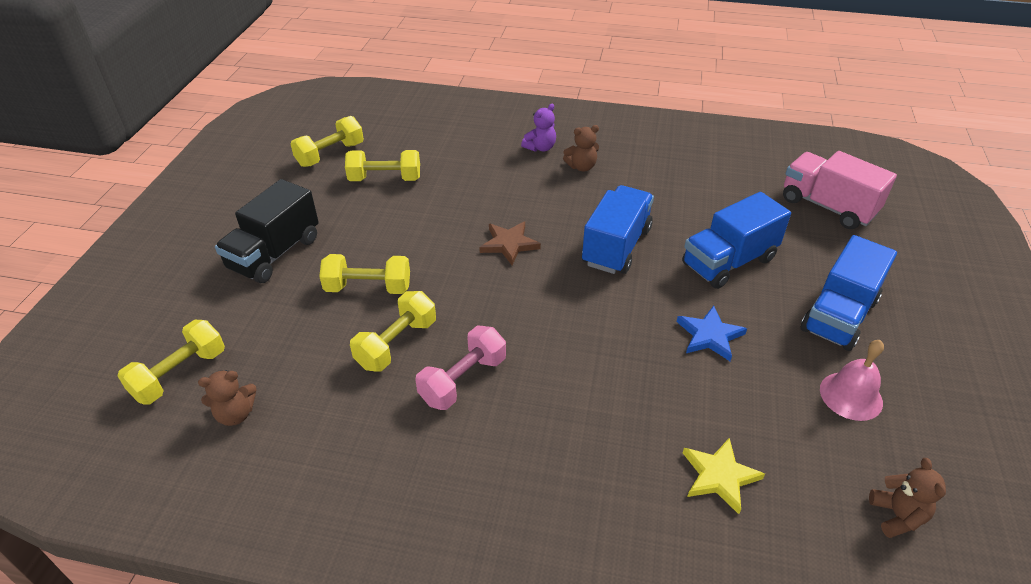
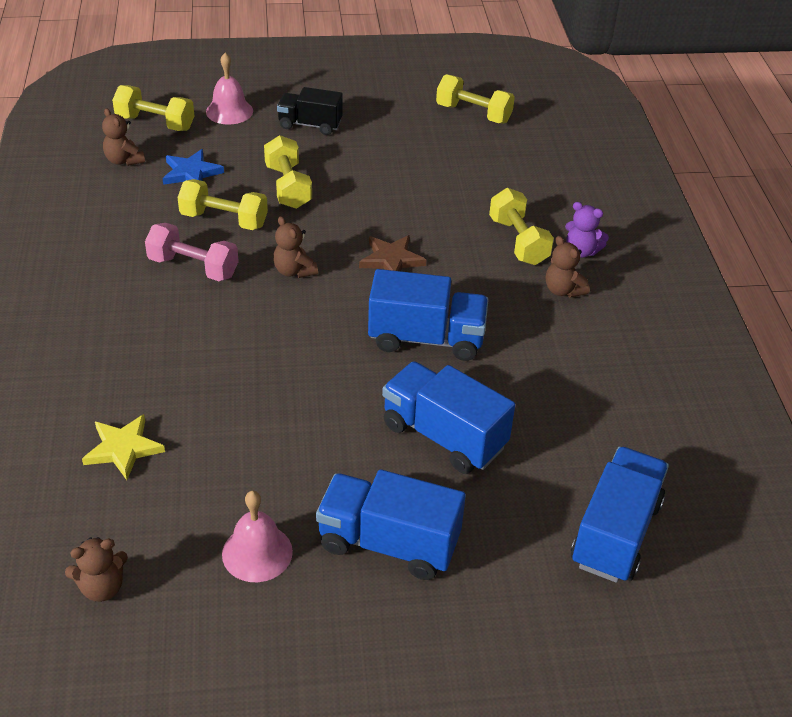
camera: 70 degrees right, 0 degrees up
black truck [215,179,319,283] -> black truck [277,87,343,135], size x0.66
yellow dumbbell [345,150,420,181] -> yellow dumbbell moved to [489,188,554,265]
blue star [677,306,747,361] -> blue star moved to [162,149,224,185]
pink truck [783,151,897,229] -> blue truck [571,446,669,583]
none -> pink bell [206,53,253,125]
none -> brown teddy bear [273,216,318,278]

